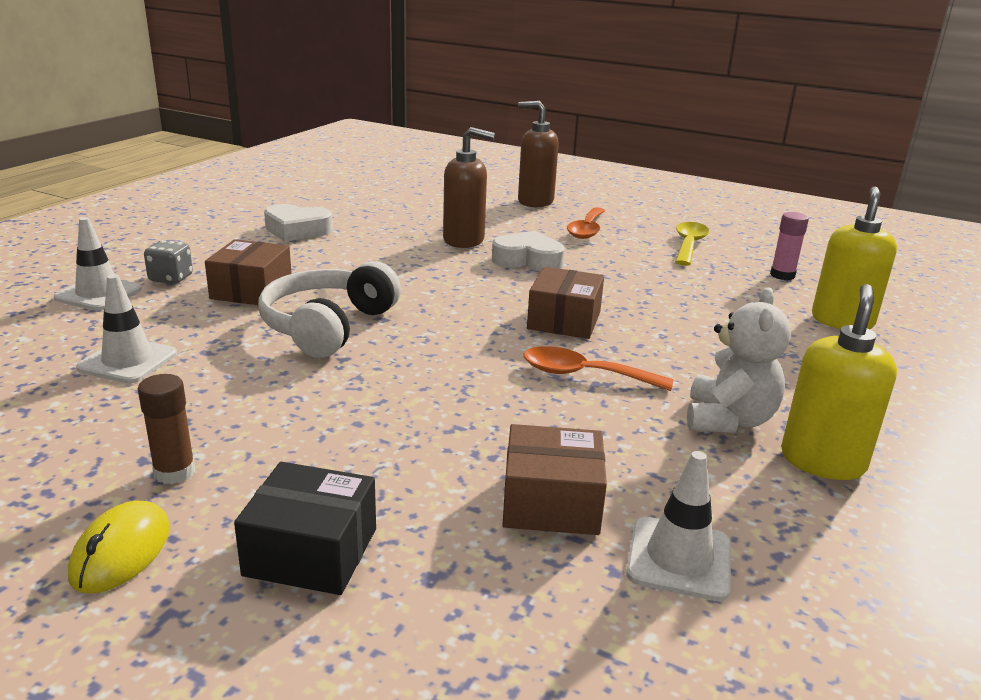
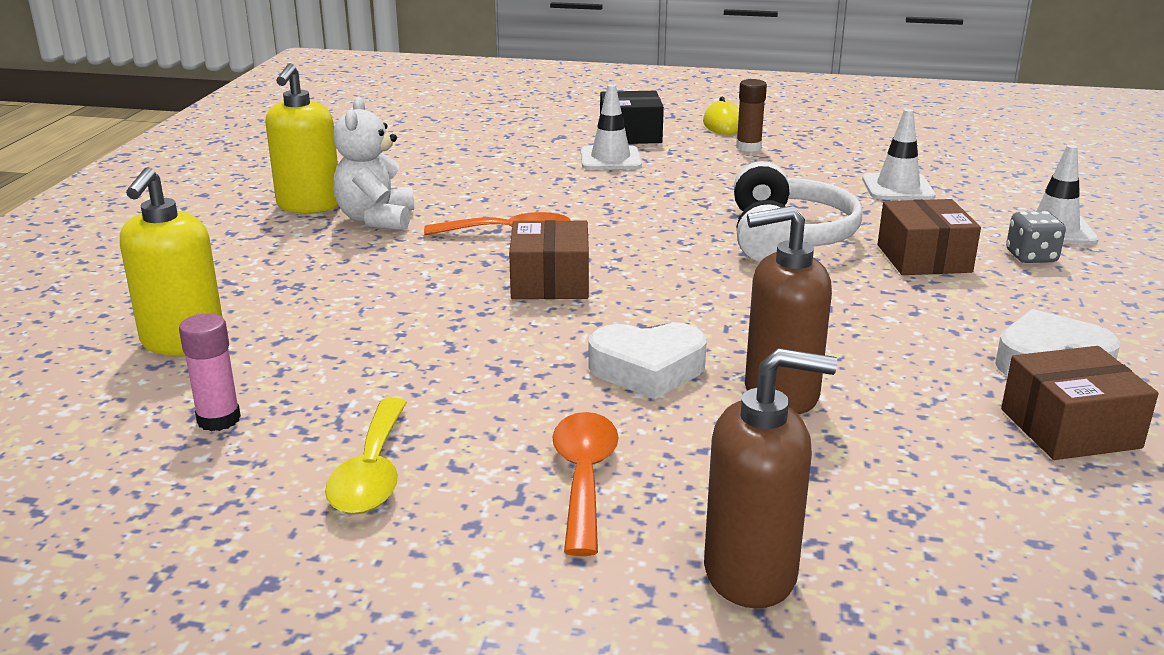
camera: 165 degrees right, 0 degrees up
brown box [503,424,607,535] -> brown box moved to [1001,346,1159,460]
white traffic cone [626,451,731,601] -> white traffic cone moved to [581,84,642,170]

